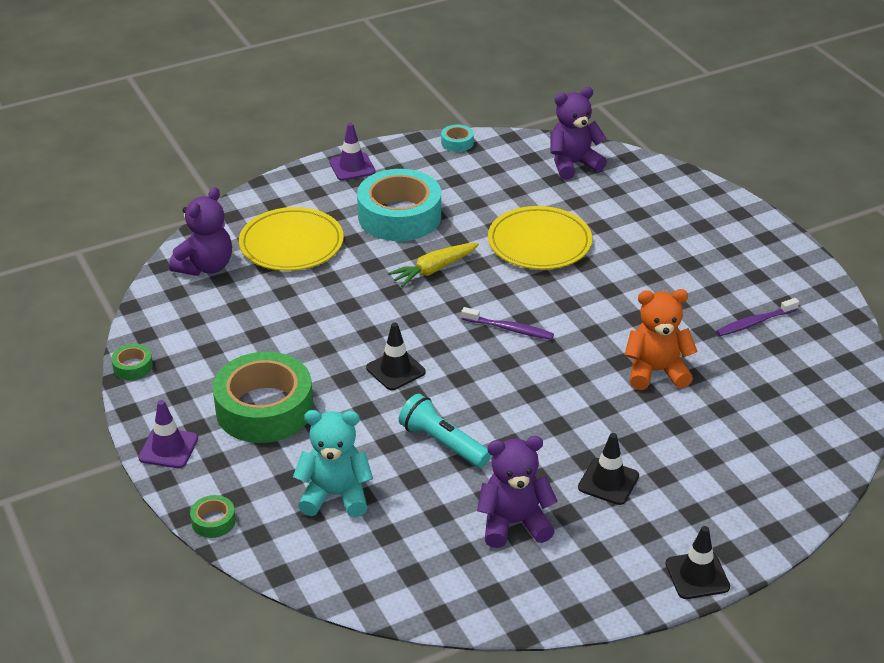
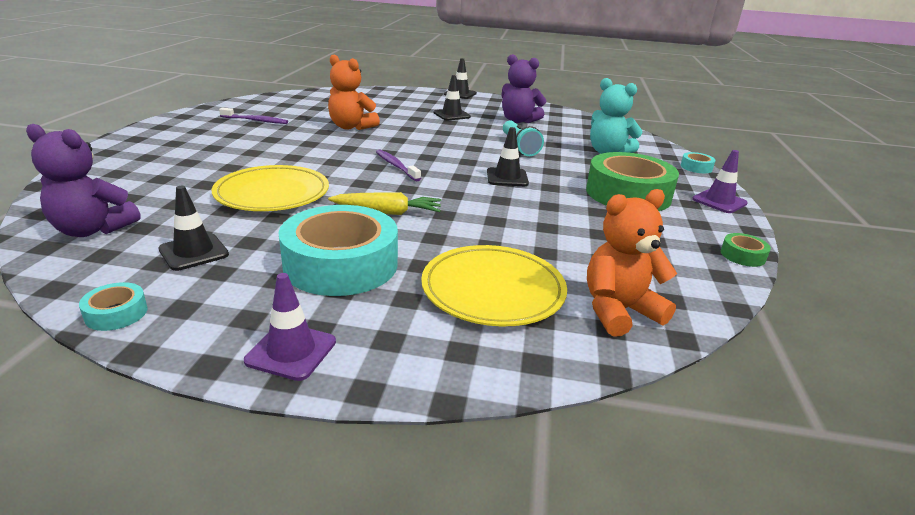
camera: 145 degrees left, 10 degrees down
purple teddy bear [169,187,232,276] -> orange teddy bear [587,189,677,337]
green tape [190,495,236,538] -> turquoise tape [681,152,716,173]
none -> black traffic cone [158,186,229,271]

